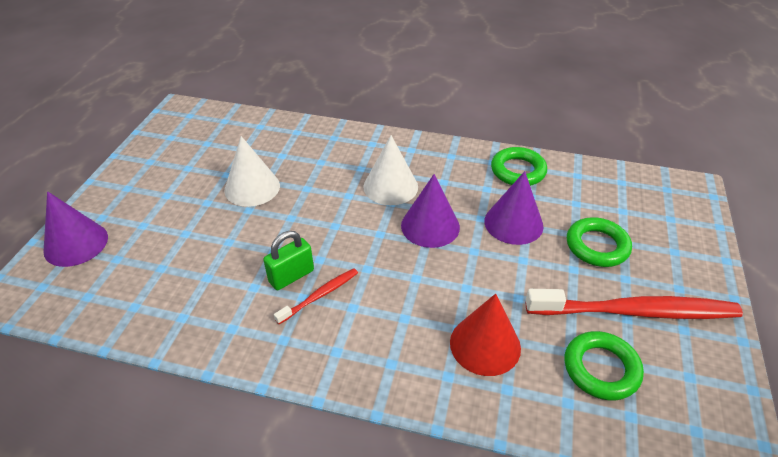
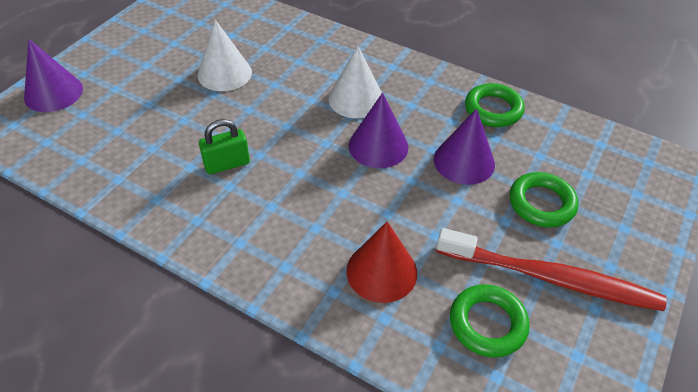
camera: 15 degrees right, 5 degrees up
red toothbrush [274,268,358,324] -> none

